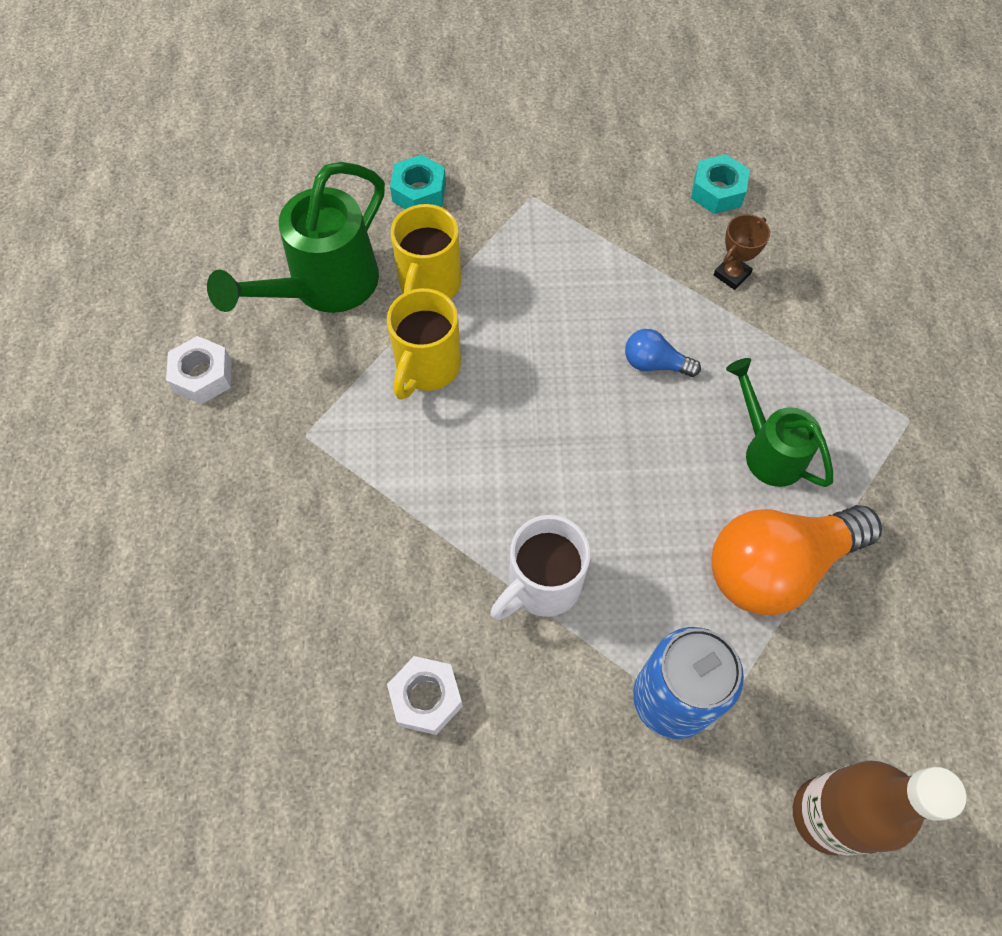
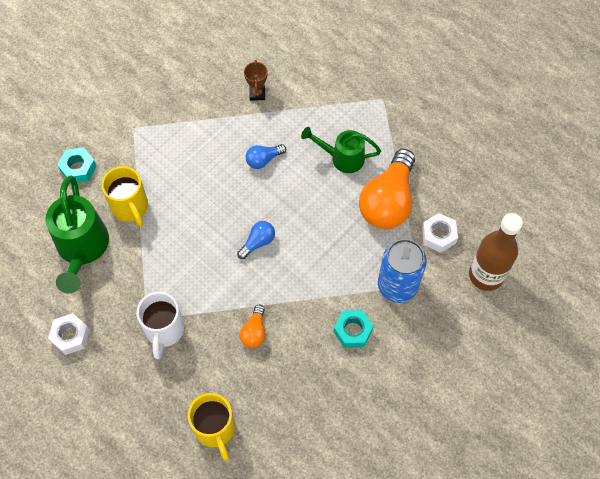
camera: 45 degrees left, 0 degrees up
yellow mug [387,288,461,400] -> yellow mug moved to [188,393,235,461]
white nut [387,656,463,735] -> white nut moved to [422,213,458,253]
white mug [491,515,590,620] -> white mug moved to [137,292,184,359]
turquoise nut [691,154,750,214] -> turquoise nut moved to [333,310,373,348]
none -> blue light bulb [237,221,275,259]
none -> orange light bulb [239,304,265,348]

